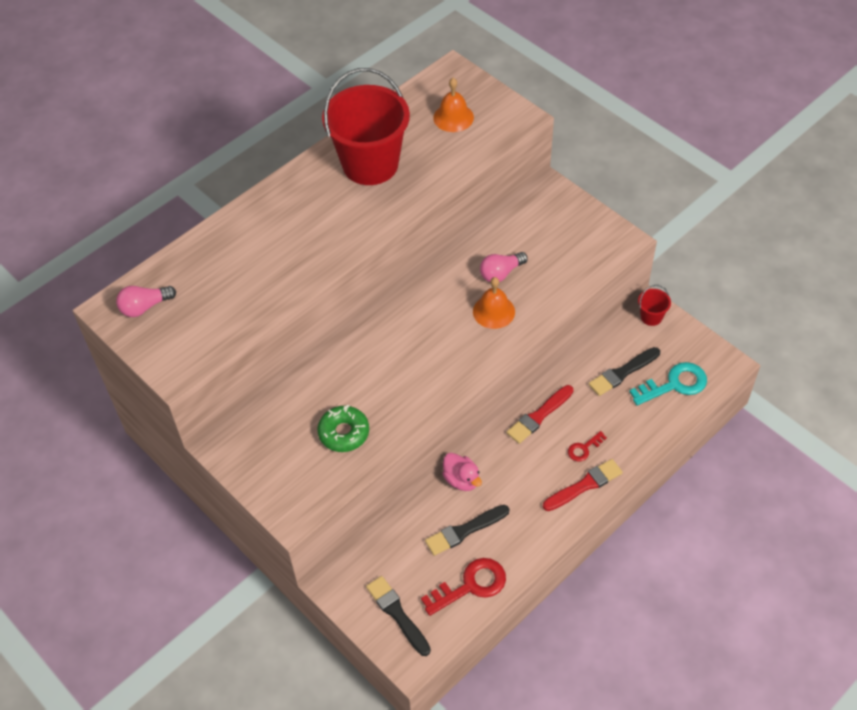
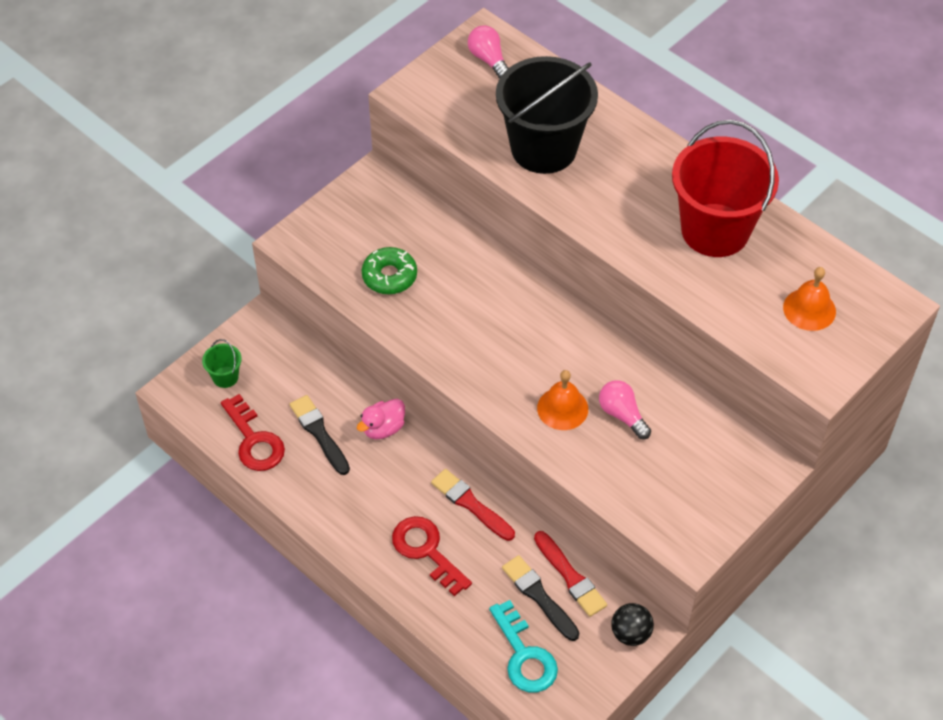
camera: 85 degrees right, 0 degrees up
black brush [366,576,431,656] -> green bucket [202,339,242,388]
red brush [543,459,623,511] -> red brush moved to [534,531,607,617]
red key [568,431,607,461] -> red key [392,516,472,596], size x1.87
red bucket [638,285,671,326] -> black ball [611,603,654,646]
none -> black bucket [496,56,598,174]

